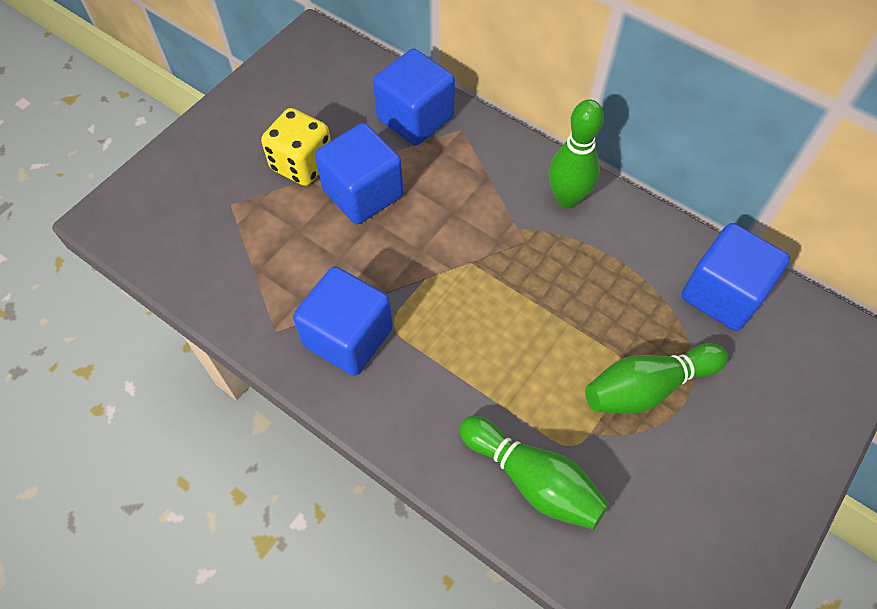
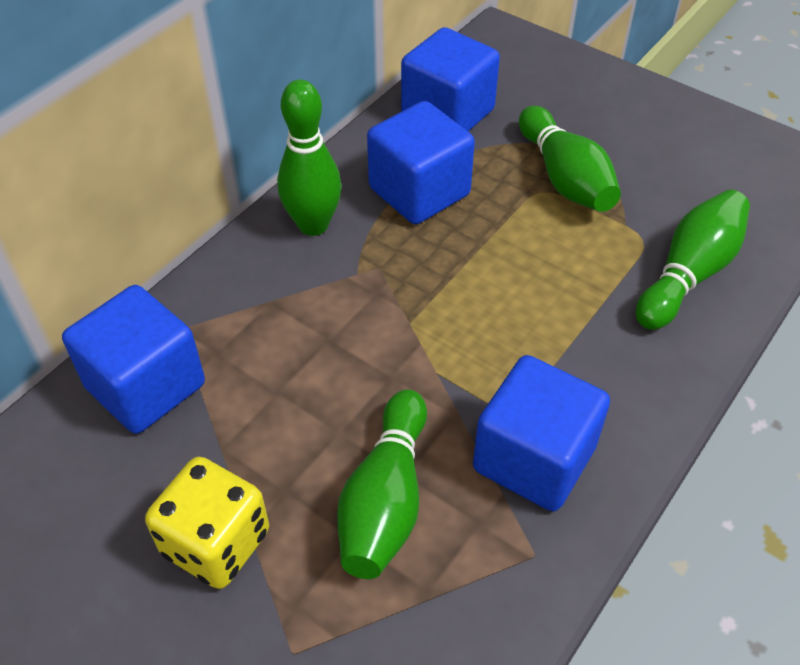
camera: 90 degrees left, 10 degrees down
blue cube [315,123,403,224] -> blue cube moved to [367,101,475,224]
none -> green bowling pin [337,389,427,579]

